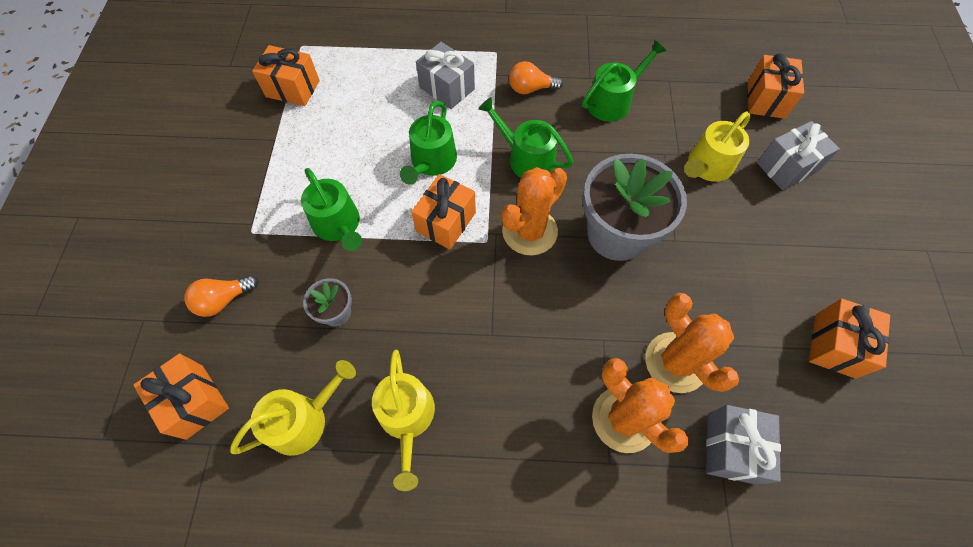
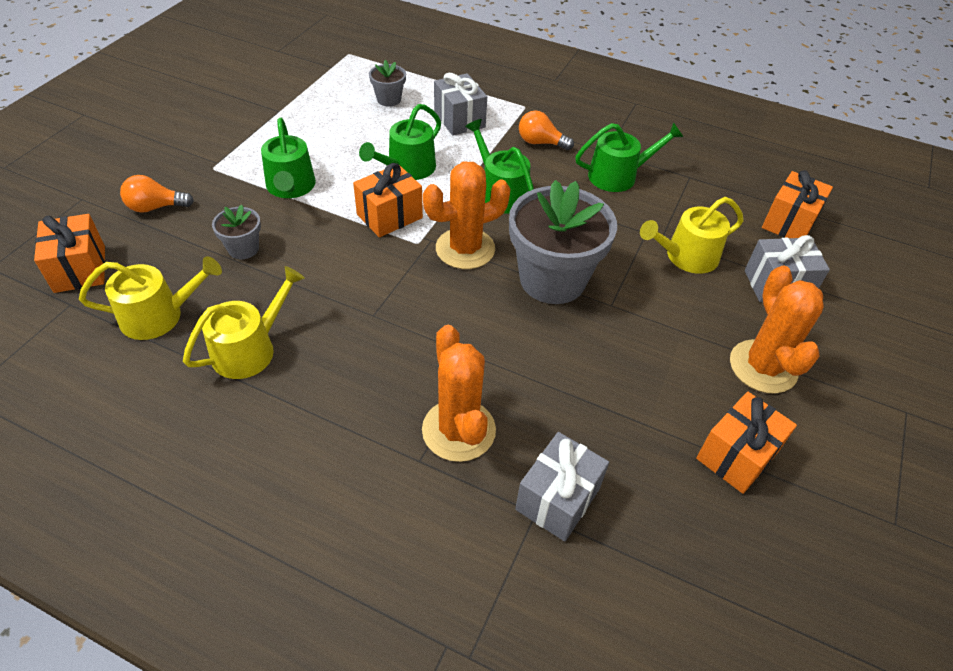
camera: 20 degrees right, 15 degrees down
orange gift [252,45,320,106] -> none
yellow watering can [372,350,435,491] -> yellow watering can turned 150 degrees counterclockwise [183,266,305,379]
orange cactus [645,293,739,393] -> orange cactus moved to [730,266,824,394]
none -> grey flower pot [369,60,406,107]

